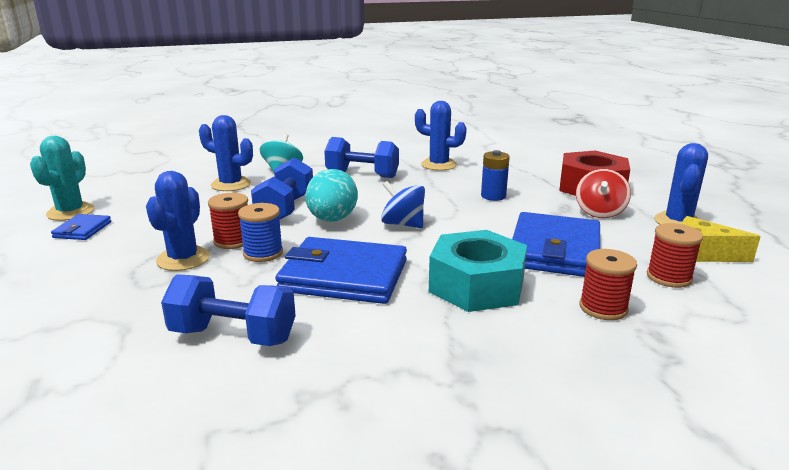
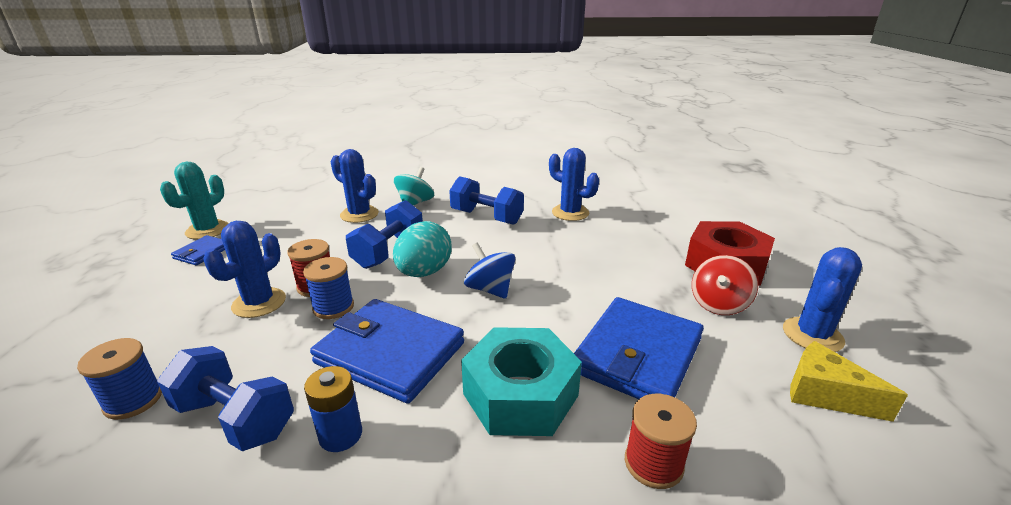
camera: 15 degrees right, 5 degrees up
blue battery [481,150,510,201] -> blue battery moved to [304,366,362,452]
red spool [647,223,703,288] -> none
none -> blue spool [77,338,162,420]

